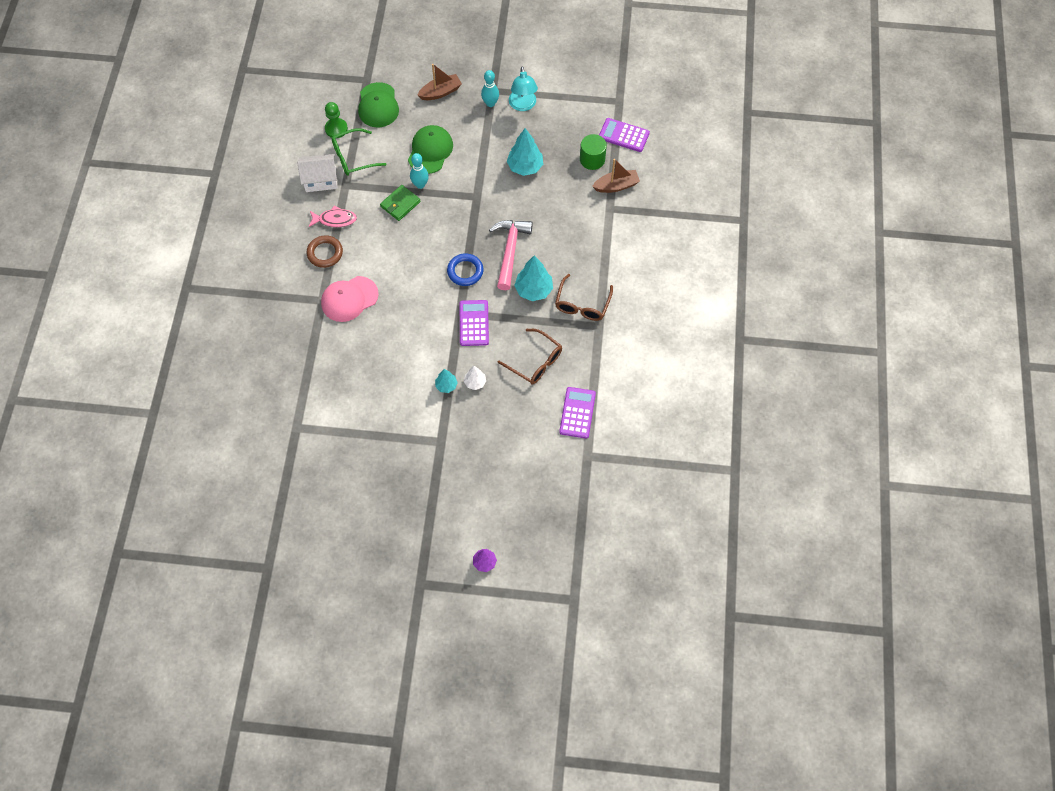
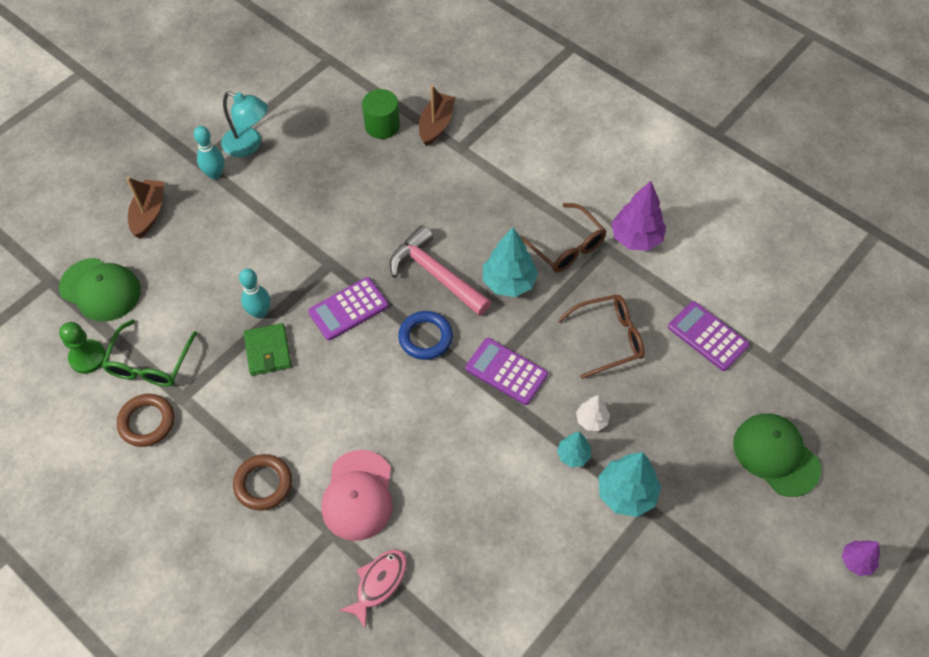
camera: 55 degrees left, 5 degrees down
white house [297,154,337,192] -> brown ring [117,394,174,447]
pink fish [309,206,357,227] -> pink fish moved to [340,549,407,629]
green cap [408,125,453,174] -> green cap moved to [733,414,821,497]
turquoise tree [507,128,543,176] -> turquoise tree moved to [598,452,661,517]
purple calculator [599,118,650,152] -> purple calculator moved to [308,277,389,340]
none -> purple tree [612,181,666,251]

